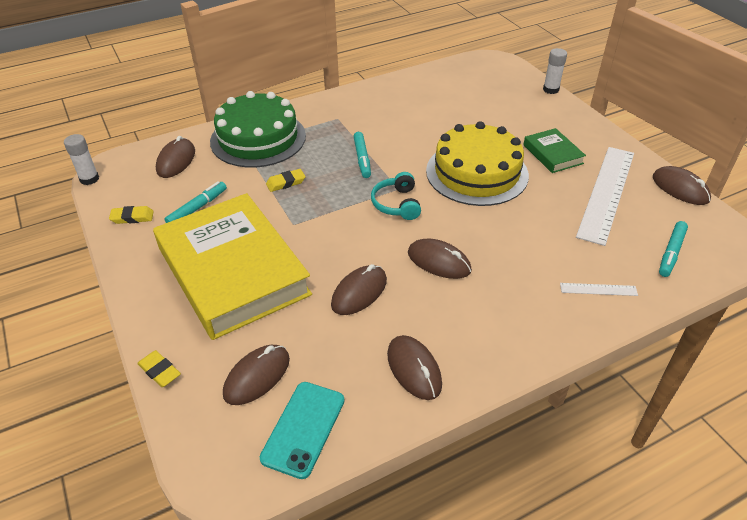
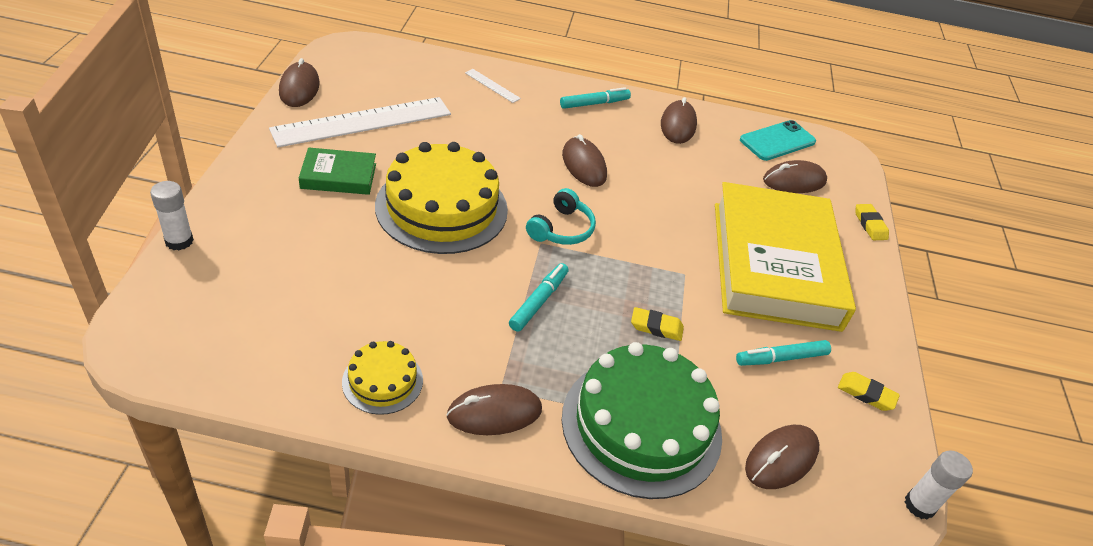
camera: 150 degrees left, 0 degrees up
brown mouse [331,264,387,315] -> brown mouse moved to [446,384,542,435]
green book [523,128,586,173] -> green book turned 75 degrees clockwise [299,147,376,195]
turquoise marker [659,221,688,277] -> turquoise marker moved to [560,87,631,109]
none -> yellow cake [342,341,423,415]

